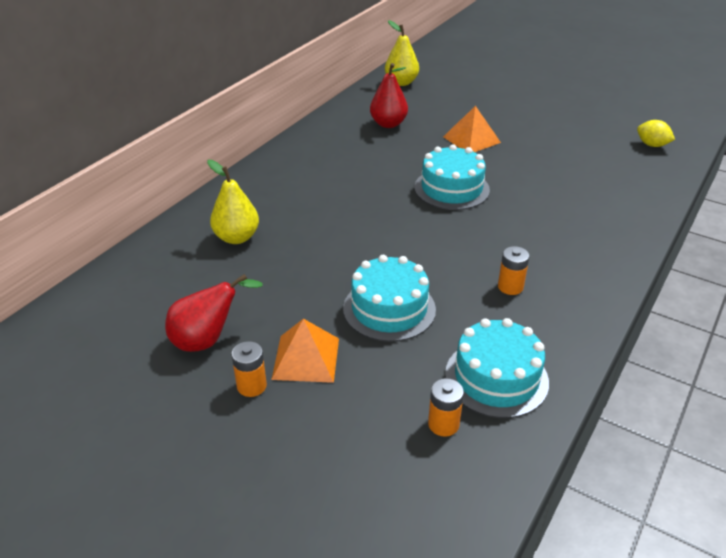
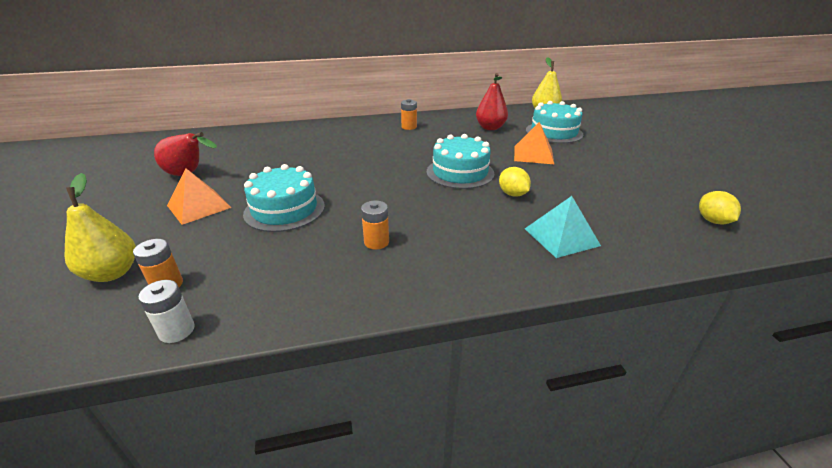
camera: 45 degrees right, 5 degrees down
yellow pear [207,160,259,244] -> yellow pear moved to [65,173,136,282]
orange battery [231,341,267,397] -> orange battery moved to [401,99,417,130]
turquoise cake [445,318,549,418] -> turquoise cake moved to [526,101,583,143]
none -> white battery [138,280,194,343]
none -> yellow lemon [499,167,531,197]
none -> turquoise pyramid [525,196,601,258]

